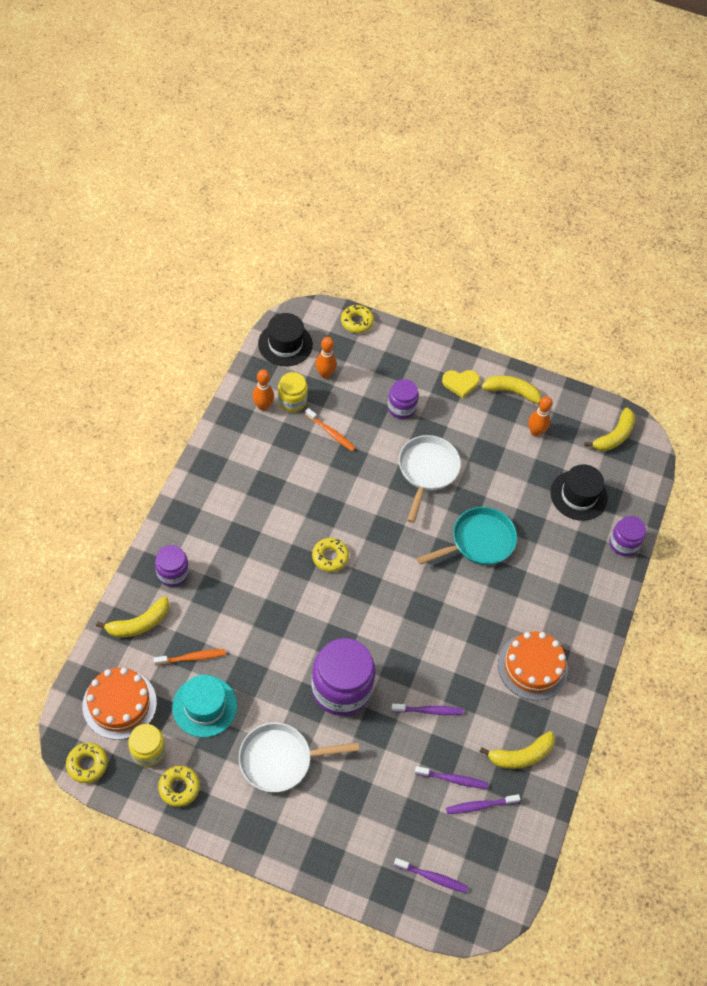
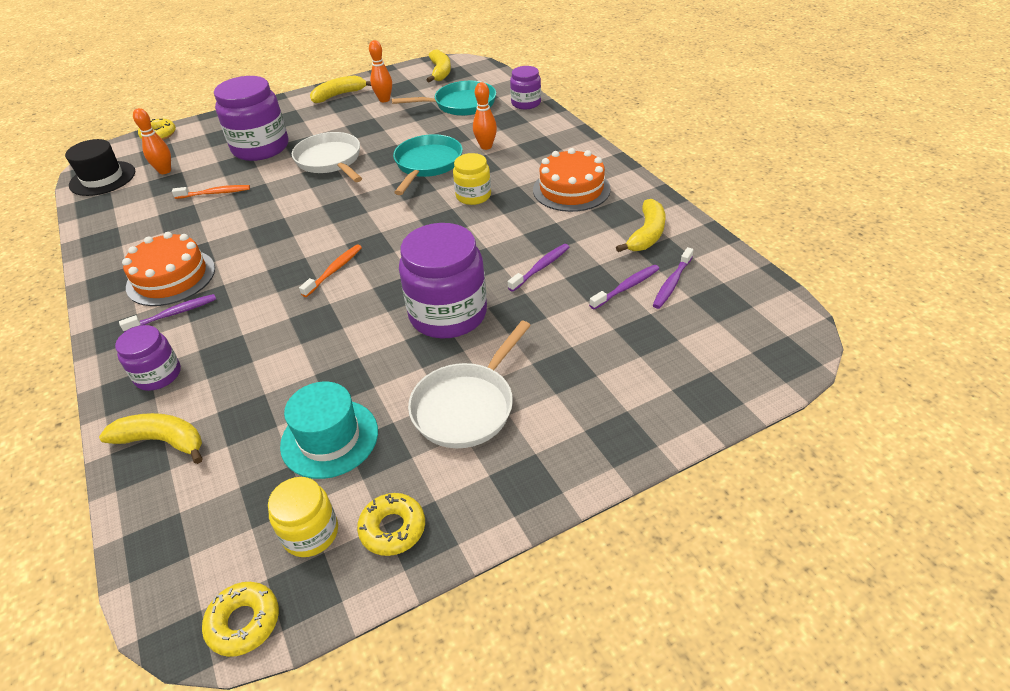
camera: 40 degrees left, 15 degrees down
orange cake [82,668,157,740] -> orange cake moved to [122,232,215,306]
yellow banana [96,596,169,637] -> yellow banana turned 90 degrees counterclockwise [99,413,203,464]
orange toothbrush [154,649,226,666] -> orange toothbrush moved to [299,244,362,297]
orange bowling pin [252,369,274,411] -> orange bowling pin moved to [473,82,497,150]
yellow jar [278,372,308,412] -> yellow jar moved to [453,153,491,205]
yellow donut [312,538,349,572] -> none
purple jar [387,379,419,419] -> purple jar [214,76,288,161], size x1.82
purple toothbrush [394,858,468,893] -> purple toothbrush moved to [119,294,216,332]
yellow heart [442,370,480,398] -> none
black hat [550,464,608,521] -> turquoise pan [392,81,496,116]

